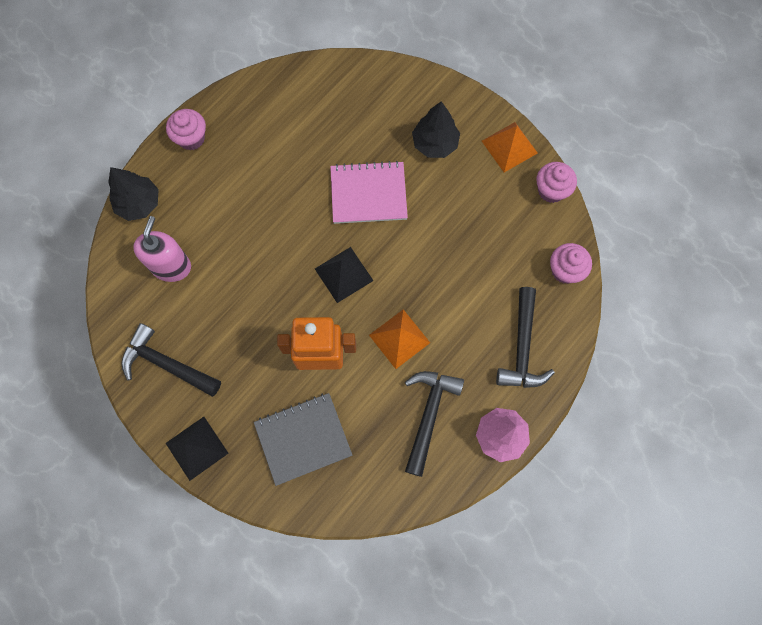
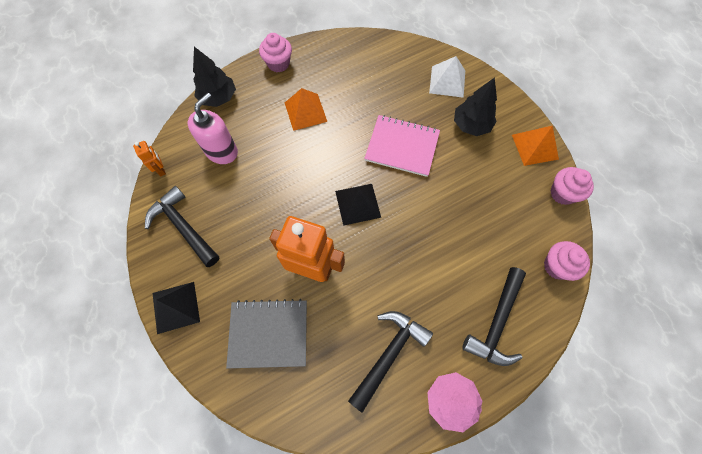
camera: 20 degrees right, 5 degrees down
orange pyramid [369,309,430,369] -> orange pyramid moved to [285,88,327,131]
none -> orange robot [133,141,166,176]
none -> white pyramid [429,56,465,98]

